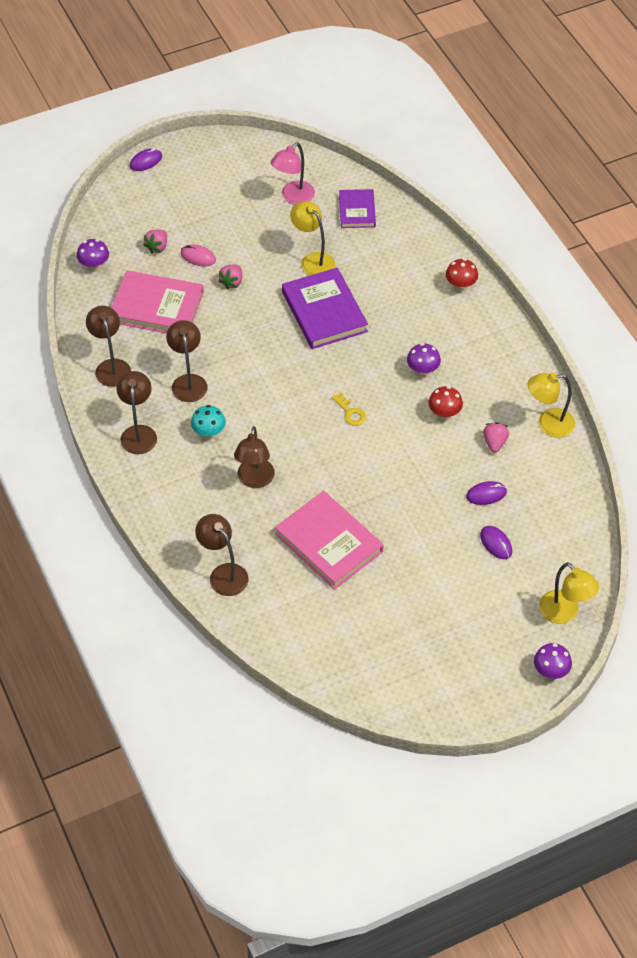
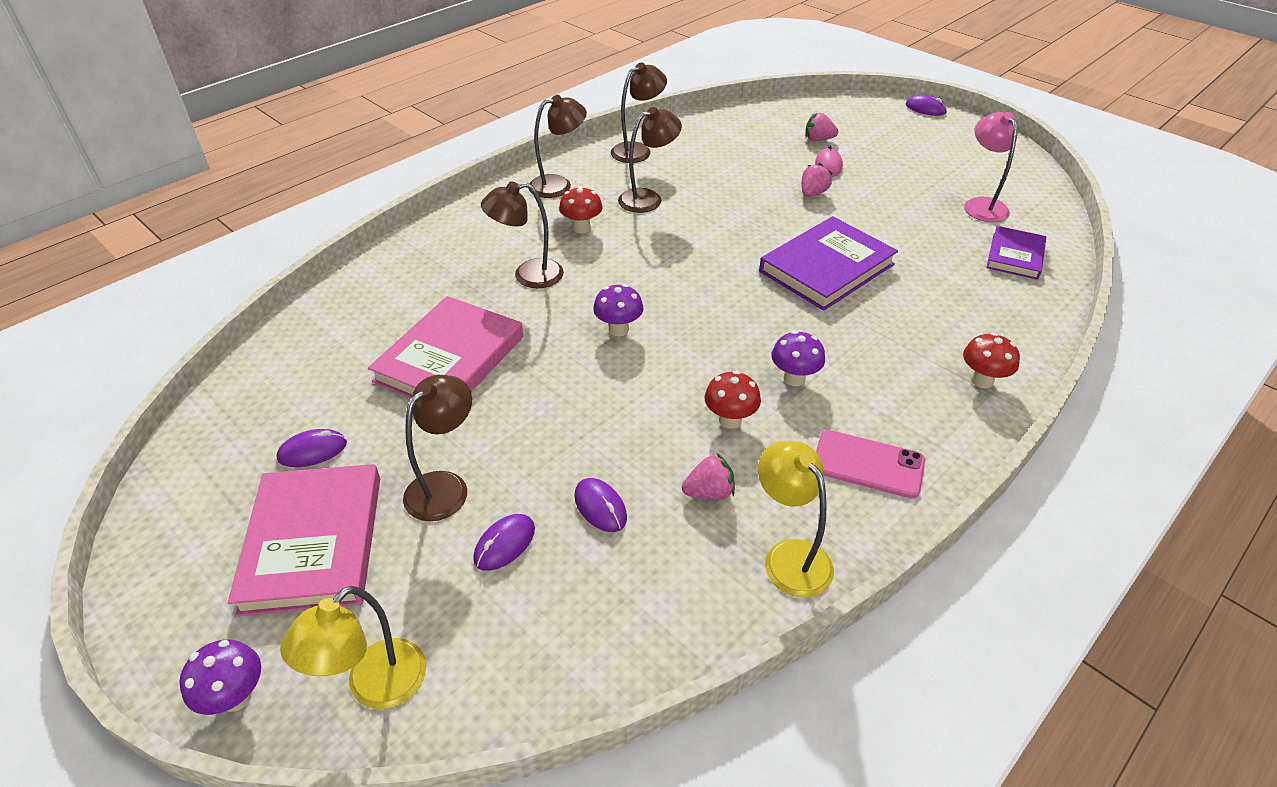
camera: 70 degrees right, 10 degrees down
purple mushroom [77,239,109,272] -> purple mushroom moved to [593,284,643,336]
pink book [111,270,204,333] -> pink book moved to [228,464,380,616]
turquoise mushroom [191,405,226,440] -> red mushroom [559,186,602,233]
brown lamp [195,514,249,596] -> brown lamp moved to [403,375,472,521]
pink strawberry [218,264,242,290] -> pink strawberry turned 120 degrees clockwise [802,163,832,197]
pink lamp [271,142,315,205] -> pink lamp turned 60 degrees clockwise [964,112,1018,222]
yellow lamp [290,201,335,276] -> none
yellow key [332,392,366,426] -> none
purple book [339,189,376,228] -> purple book turned 45 degrees counterclockwise [986,226,1046,280]
none -> purple mouse [277,429,347,467]
none -> pink phone [816,430,925,499]

